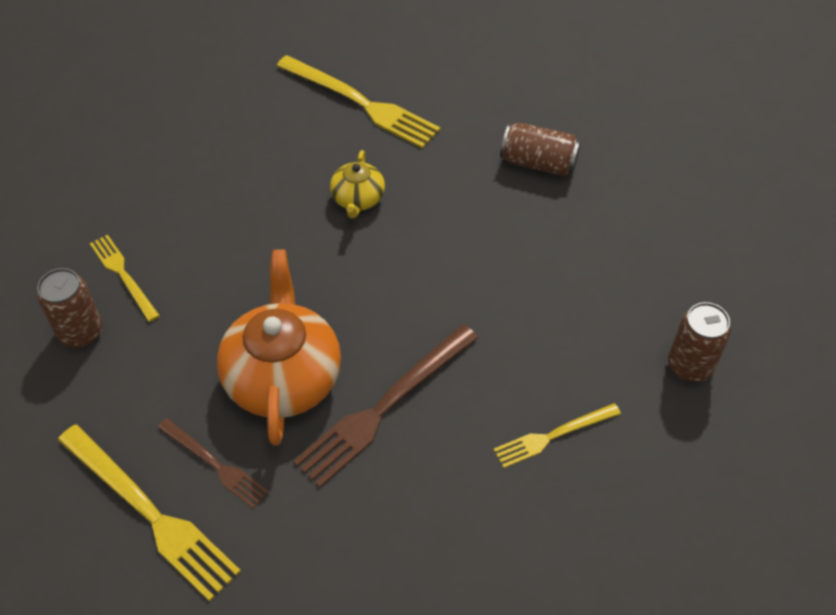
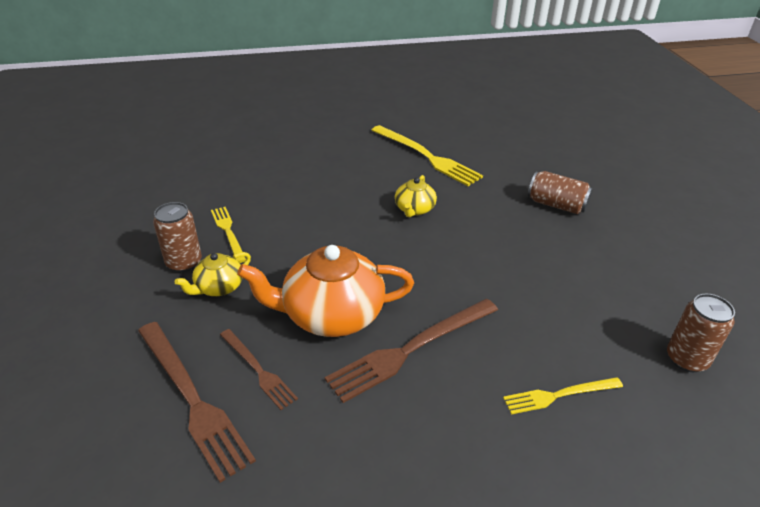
camera: 10 degrees right, 15 degrees down
yellow fork [58,425,241,602] -> brown fork [138,322,256,483]
orange teapot [217,249,341,446] -> orange teapot turned 105 degrees counterclockwise [237,245,414,337]
none -> yellow teapot [175,252,251,296]

